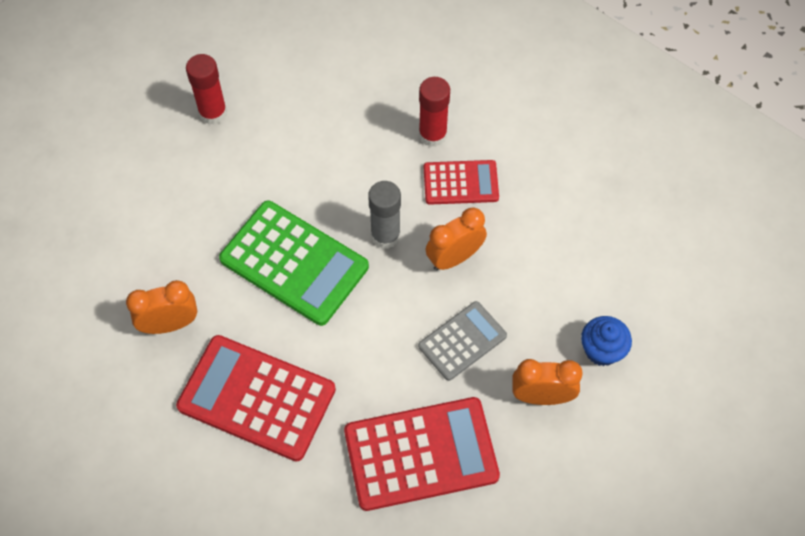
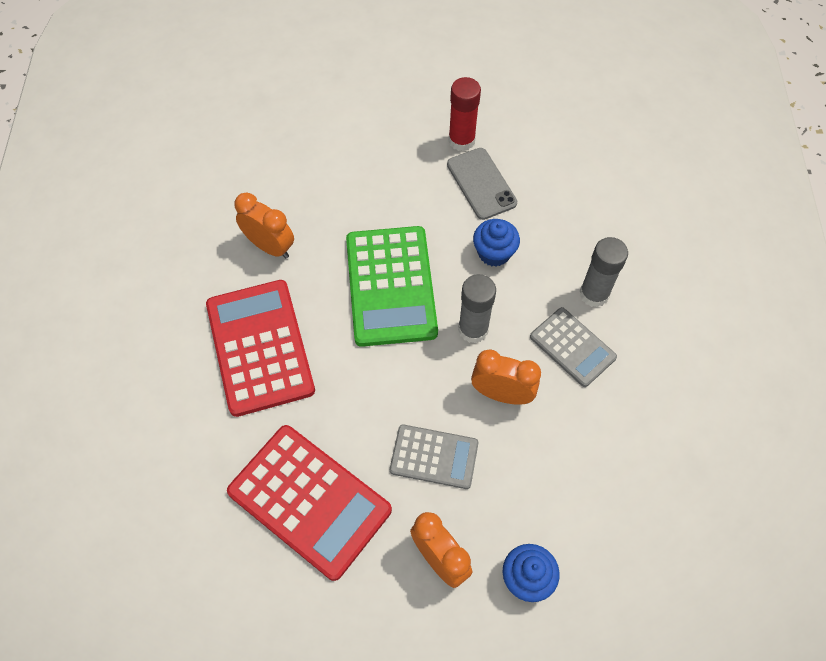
camera: 50 degrees right, 0 degrees up
red glue stick [419,77,450,147] -> grey glue stick [580,237,628,307]
red calculator [424,160,499,205] -> grey calculator [530,307,617,387]
none -> grey phone [447,148,517,220]
none -> blue cupcake [473,219,520,267]

